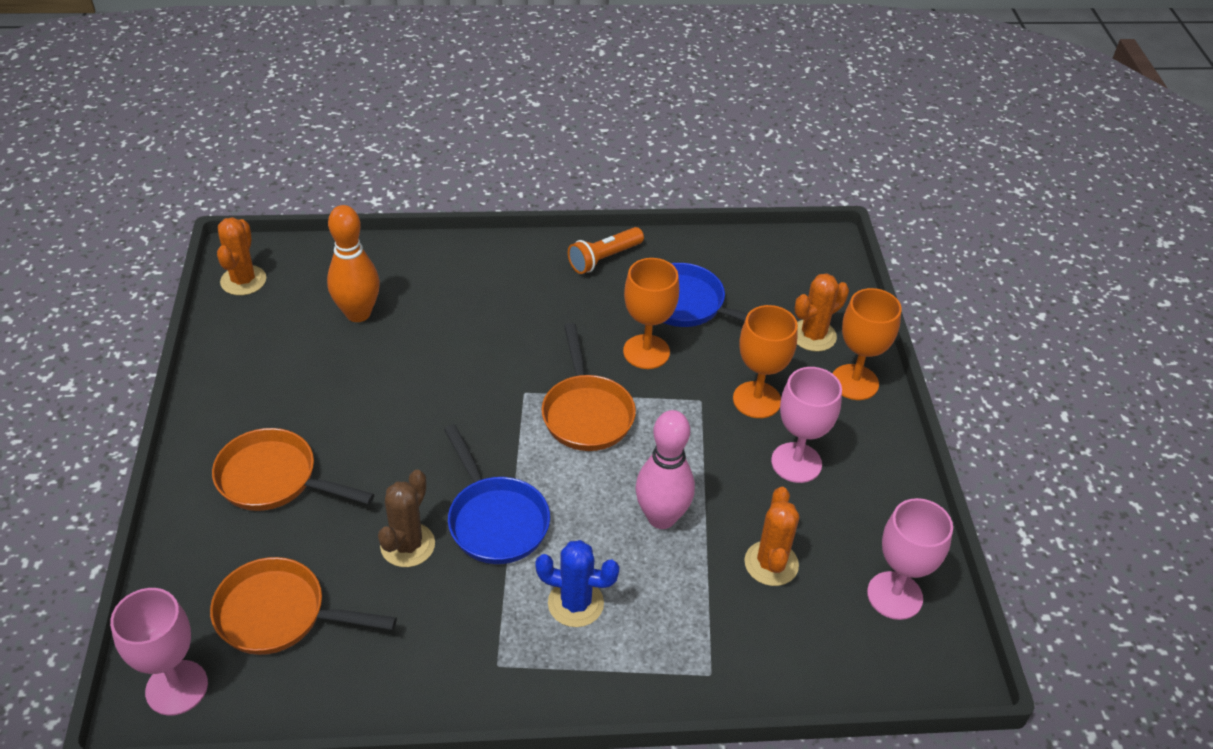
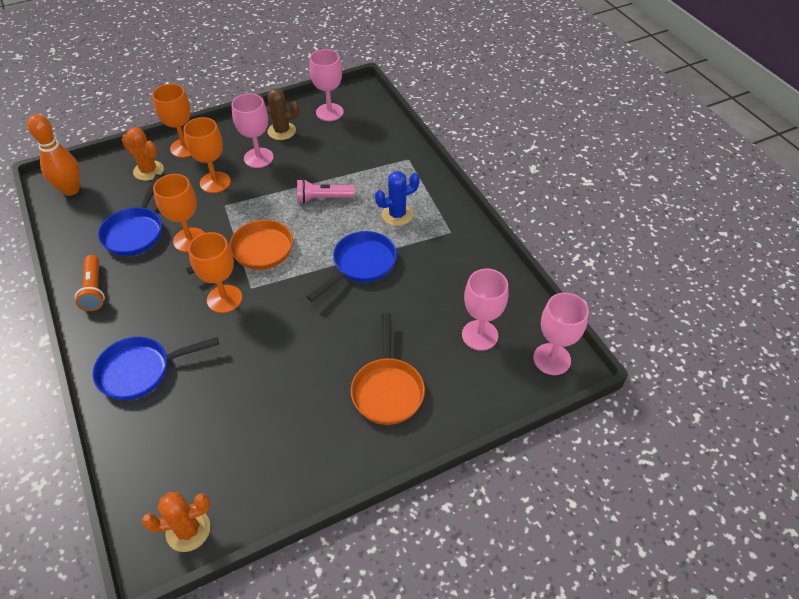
camera: 110 degrees left, 5 degrees up
orange pan [210,557,397,655] -> pink goblet [462,269,509,351]
orange bowling pin [327,205,380,322] -> orange bowling pin moved to [27,114,80,196]
brown cactus [378,469,435,567] -> brown cactus moved to [259,88,300,140]
blue cactus [535,540,620,627] -> blue cactus turned 75 degrees clockwise [375,171,420,226]
orange flashlight [568,227,644,274] -> orange flashlight turned 45 degrees clockwise [75,255,105,311]
pink bowling pin [635,410,695,529] -> pink flashlight [297,179,355,203]
orange cactus [744,487,799,586] -> none
none -> blue pan [93,337,219,400]
none -> orange goblet [188,232,242,313]

